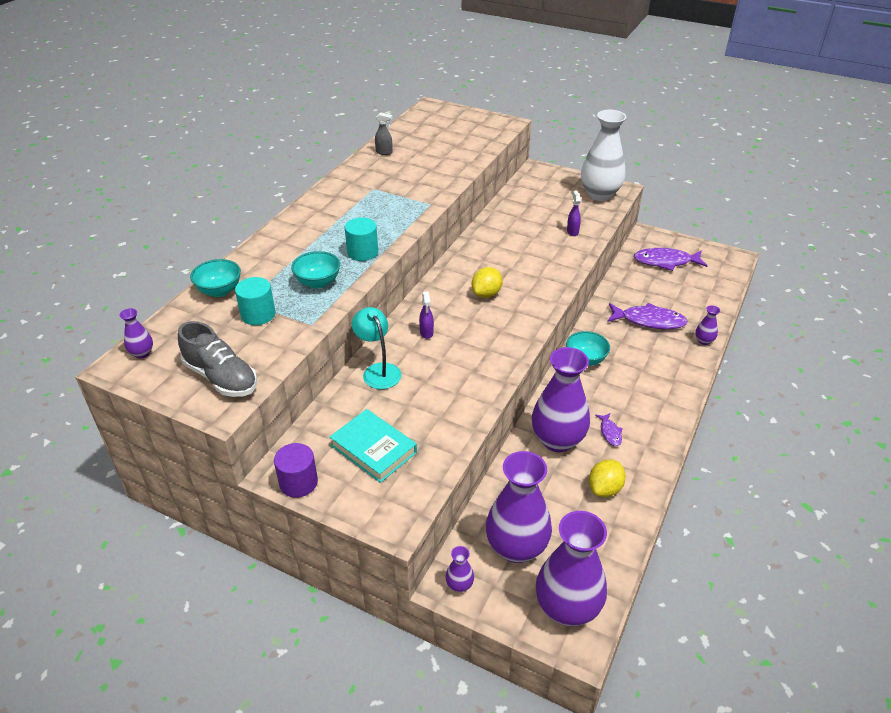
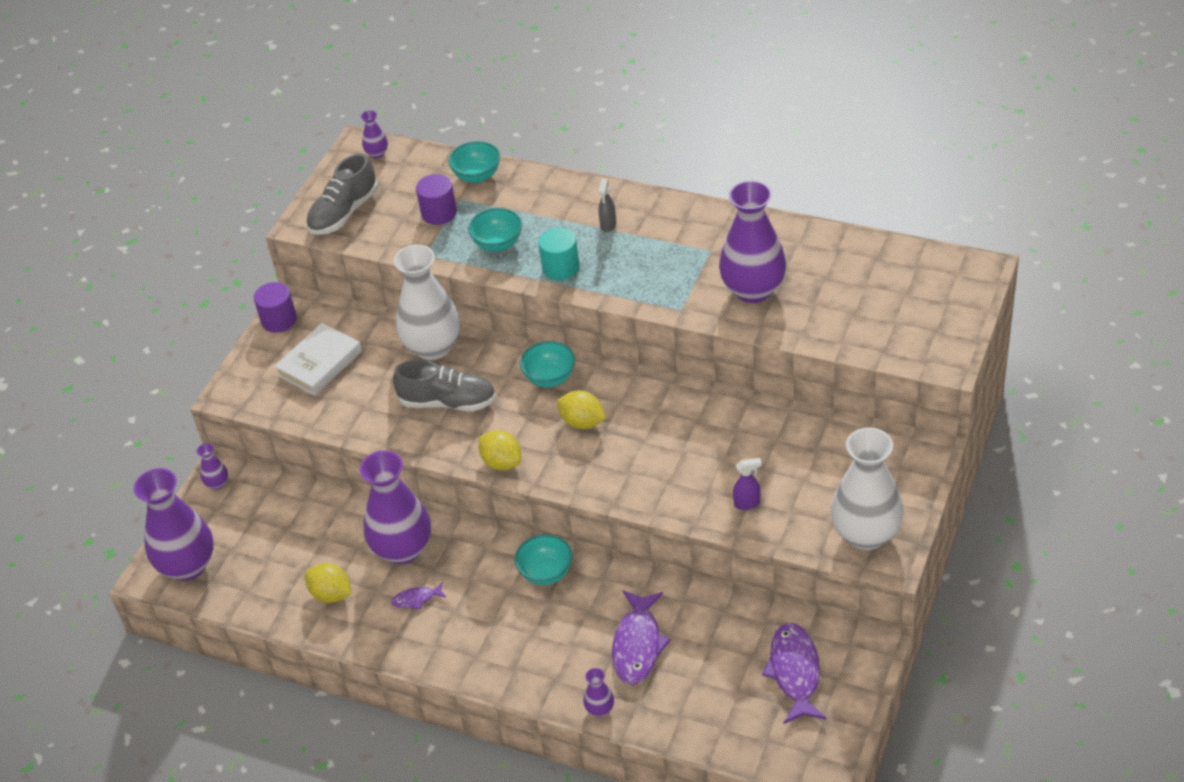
camera: 90 degrees right, 5 degrees up
turquoise cylinder [235,277,276,325] -> purple cylinder [416,174,457,225]
turquoise book [330,409,417,483] -> white book [274,323,362,396]
turquoise lamp [352,307,401,389] -> white vase [394,244,460,360]
grey spray bottle [375,112,393,155] -> grey spray bottle moved to [598,179,616,232]
purple spray bottle [419,291,434,339] -> none
purple vase [486,451,552,563] -> purple vase moved to [719,180,786,303]
none -> grey shoe [393,359,496,411]
none -> yellow lemon [479,430,521,471]
none -> turquoise bowl [520,341,575,387]

